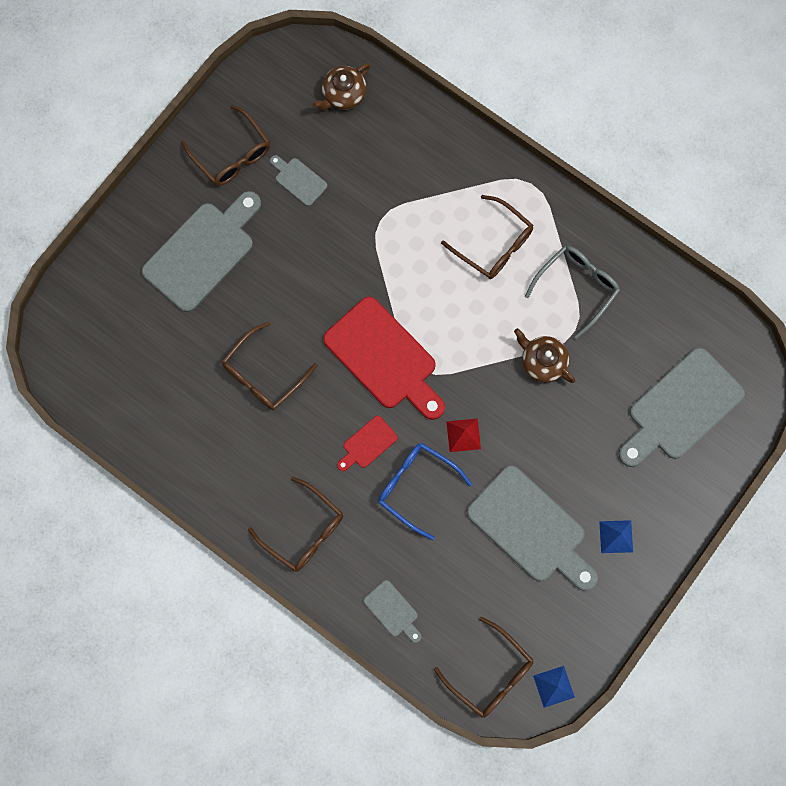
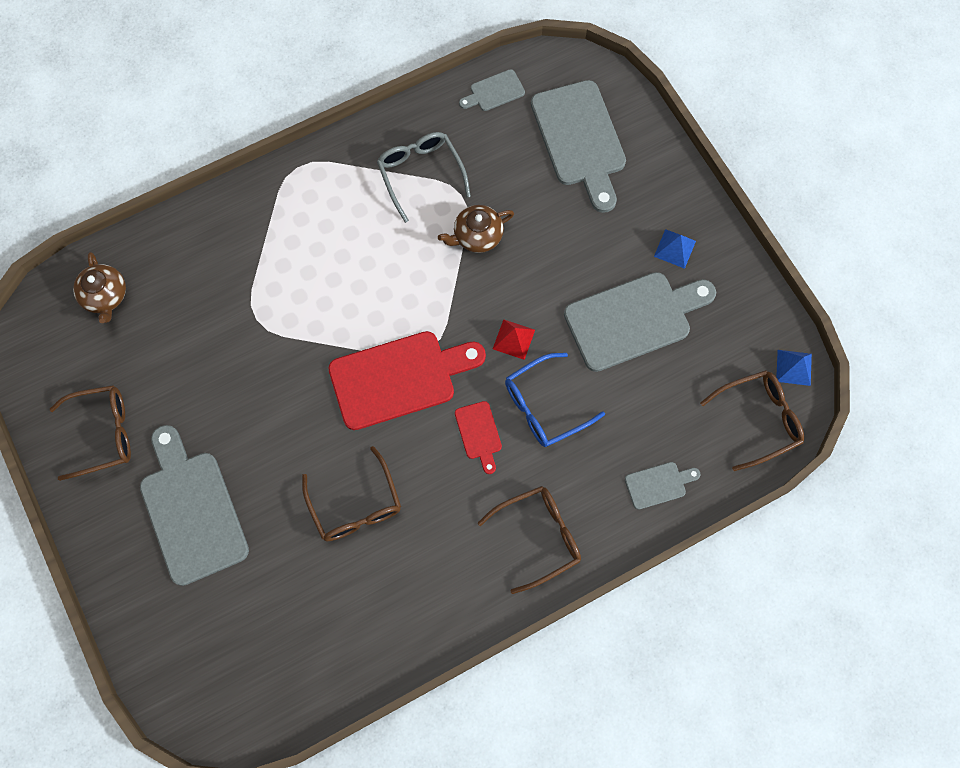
camera: 65 degrees left, 5 degrees down
grey cutting board [270,155,328,206] -> grey cutting board moved to [459,69,525,111]
brown glasses [441,195,533,279] -> none

